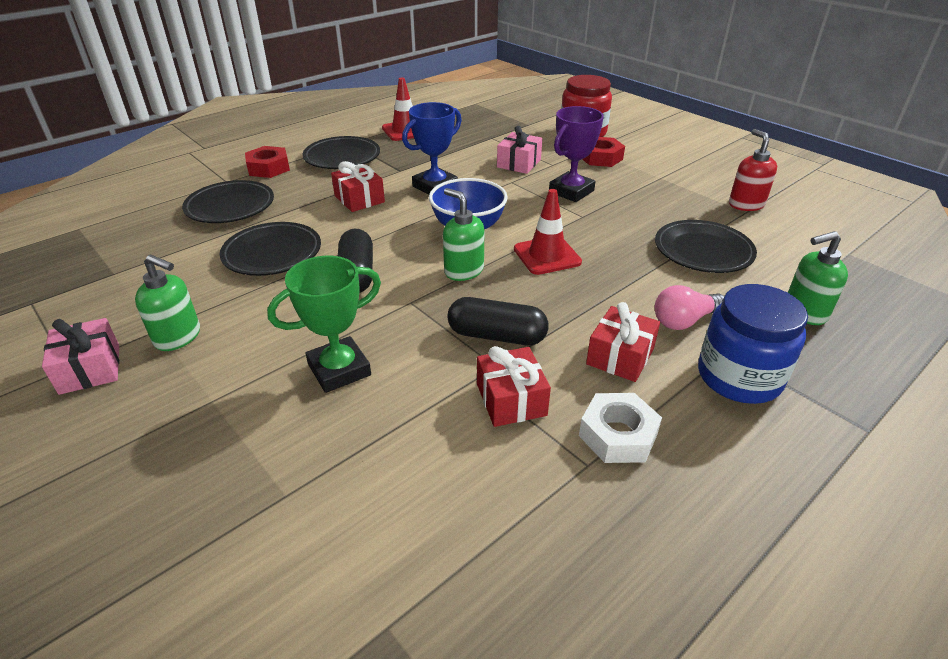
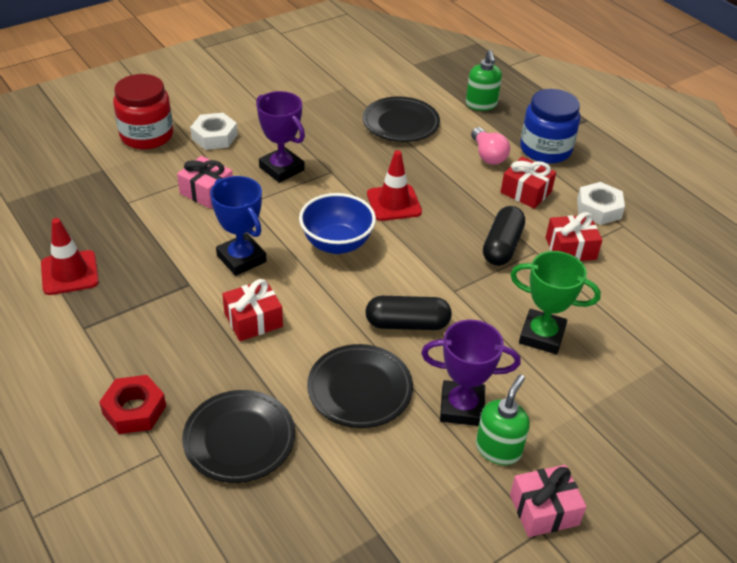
camera: 85 degrees left, 5 degrees up
green trophy [267,256,381,393] -> green trophy turned 45 degrees counterclockwise [510,251,601,354]
black plate [303,136,380,169] -> none
green soap dispenser [443,188,484,281] -> none
red nut [583,137,625,167] -> white nut [190,113,238,150]
red soap dispenser [729,129,777,211] -> none
none -> purple trophy [421,320,521,426]

